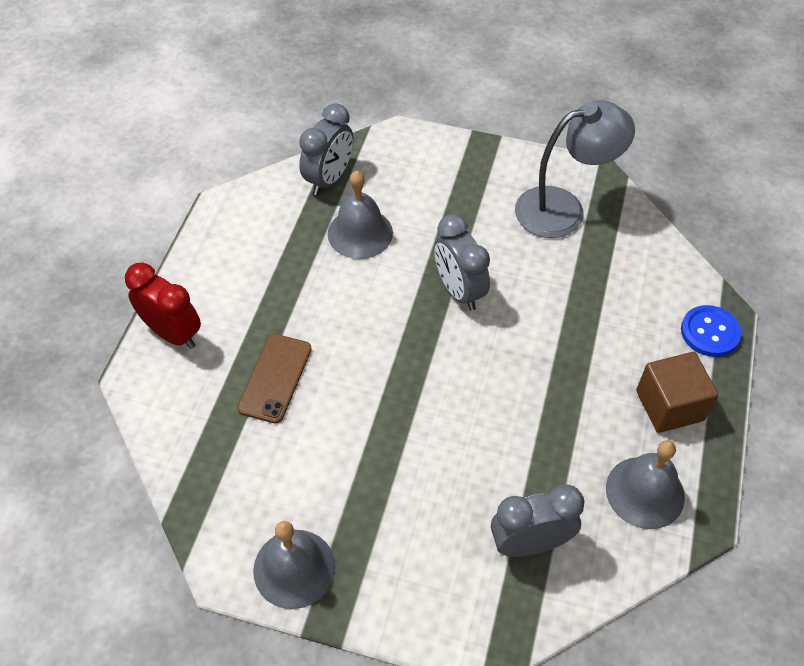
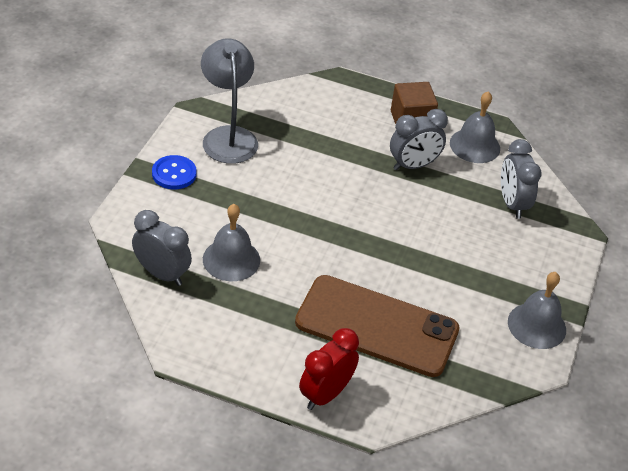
camera: 90 degrees left, 10 degrees down
brown phone [237,334,312,423] -> brown phone [295,275,460,377], size x1.94
grey clock [434,214,490,311] -> grey clock moved to [390,109,448,170]
blue button [681,305,741,357] -> blue button moved to [152,155,196,189]

